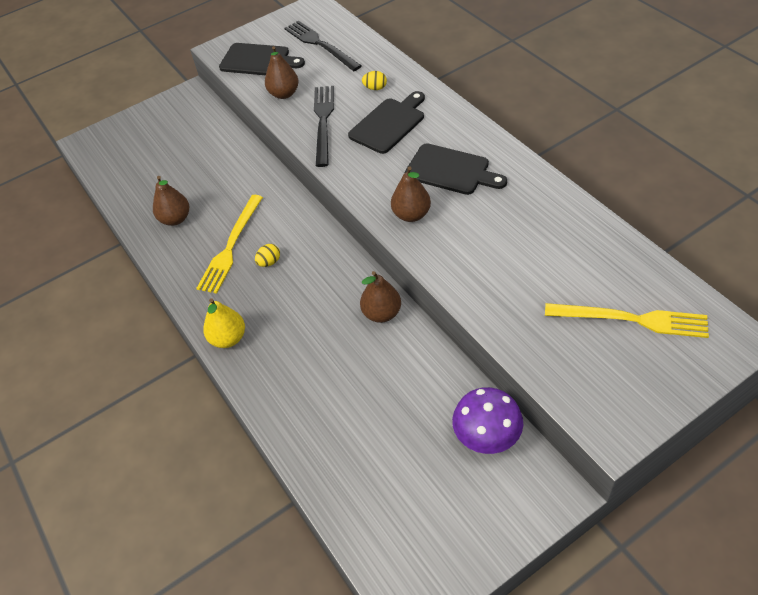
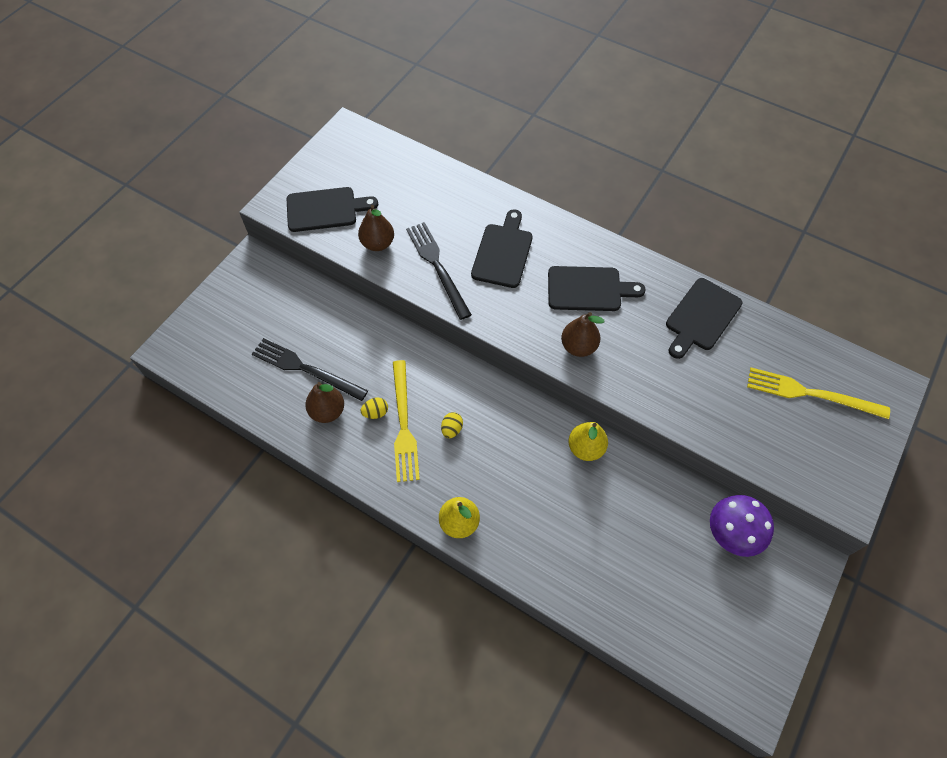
camera: 30 degrees left, 10 degrees up
black fork [284,21,362,71] -> black fork moved to [252,338,368,401]
brown pear [360,271,401,323] -> yellow pear [569,422,608,461]
yellow egg [362,71,387,90] -> yellow egg moved to [360,398,388,419]
yellow fork [545,303,709,338] -> yellow fork turned 150 degrees counterclockwise [747,367,890,419]
none -> black cutting board [666,278,743,359]

